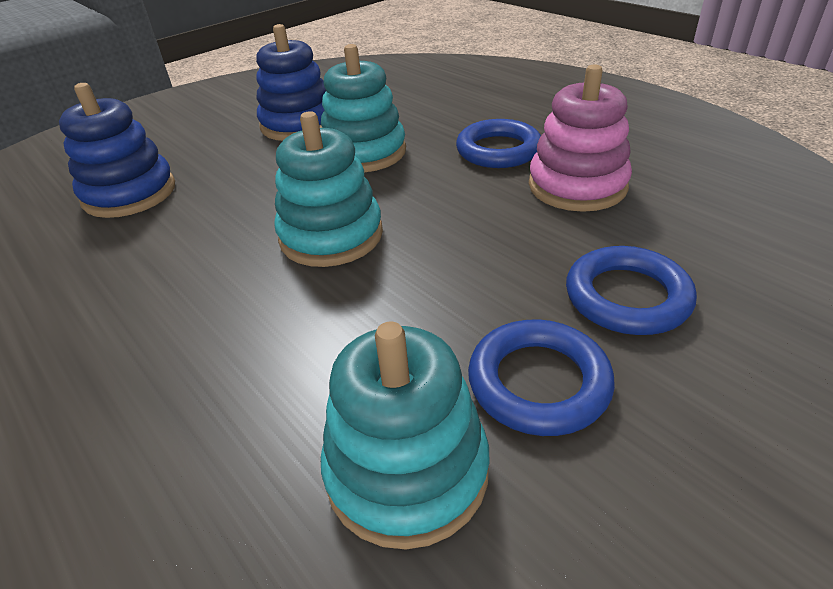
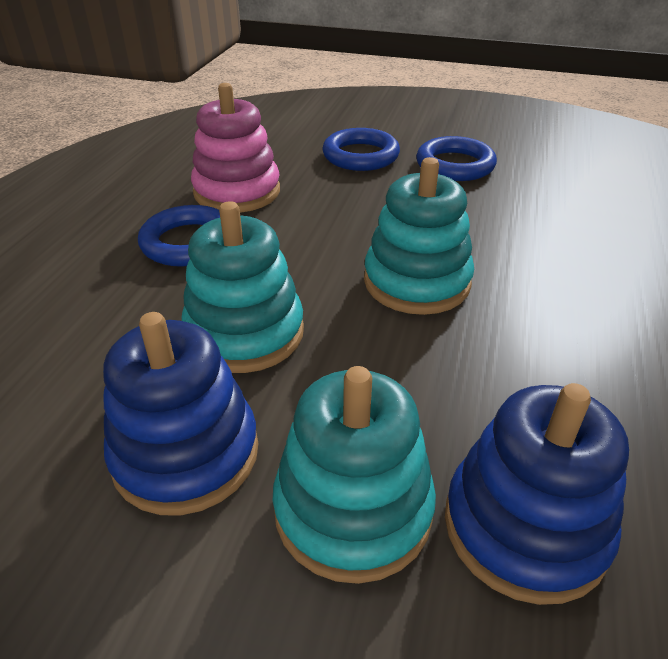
camera: 125 degrees left, 0 degrees up
turquoise stacking toy [321,322,490,549] -> turquoise stacking toy moved to [273,366,436,584]

